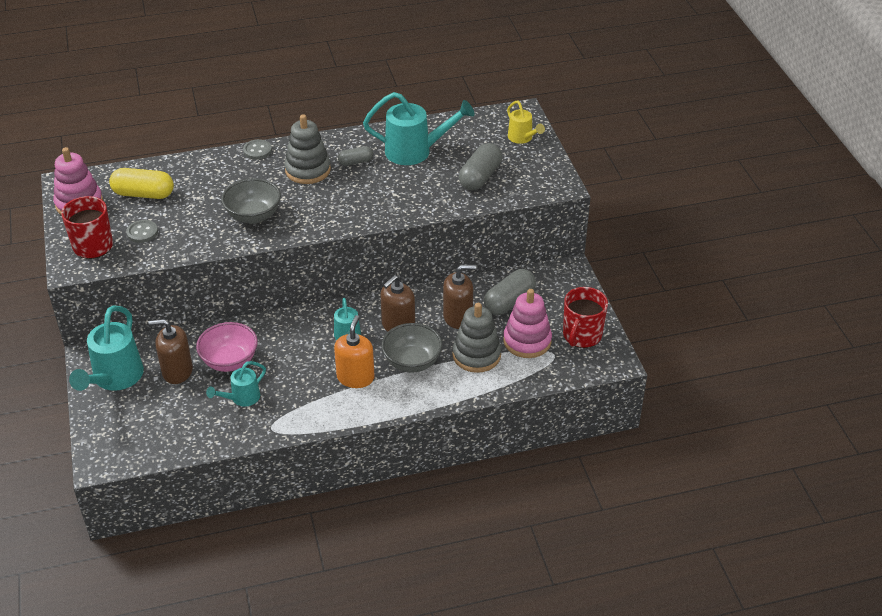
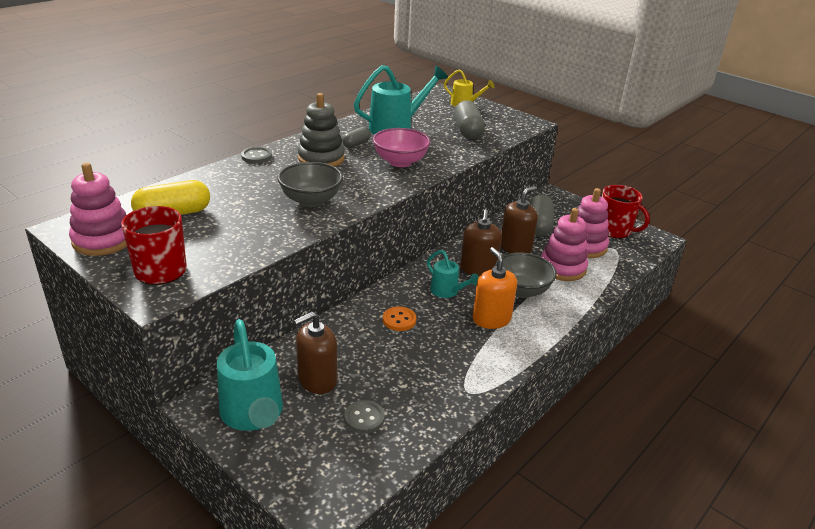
camera: 35 degrees left, 10 degrees down
grey button [126,220,158,243] -> grey button moved to [345,400,385,433]
pink bowl [196,322,258,372] -> pink bowl moved to [373,128,431,167]
turquoise watering can [206,361,266,406] -> none
grey stacking toy [452,303,501,373] -> pink stacking toy [541,208,588,281]
red mug [563,287,608,348] -> red mug turned 45 degrees counterclockwise [602,185,650,239]
none -> orange button [383,307,416,331]

